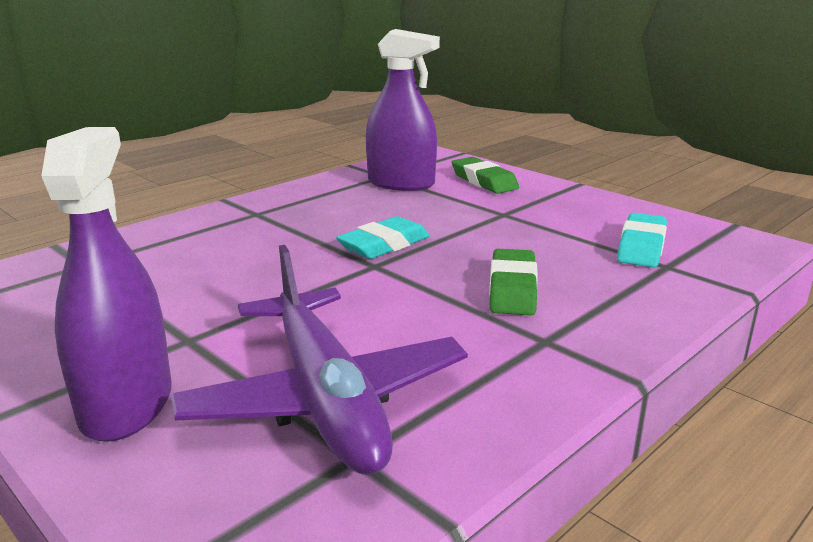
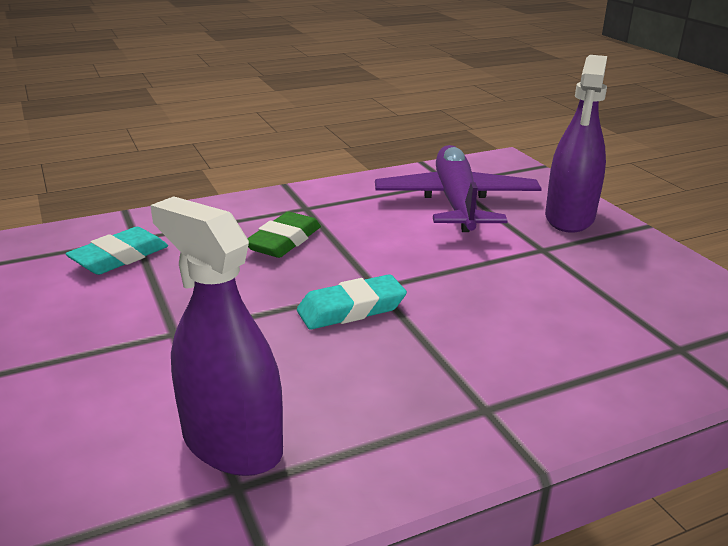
camera: 160 degrees left, 5 degrees up
green eraser [452,157,519,194] -> none

